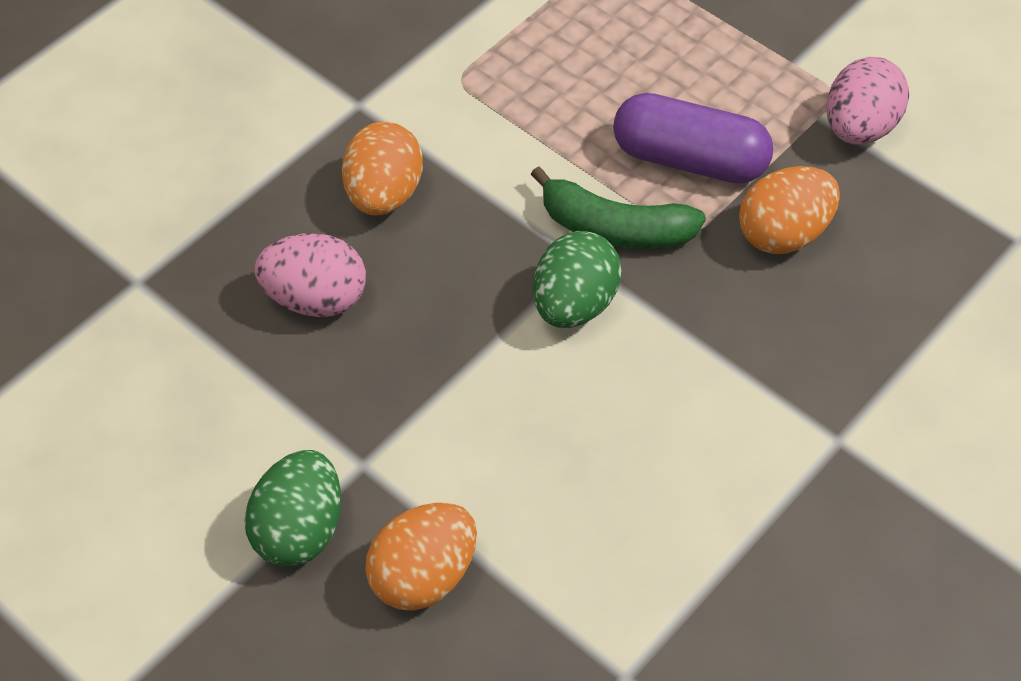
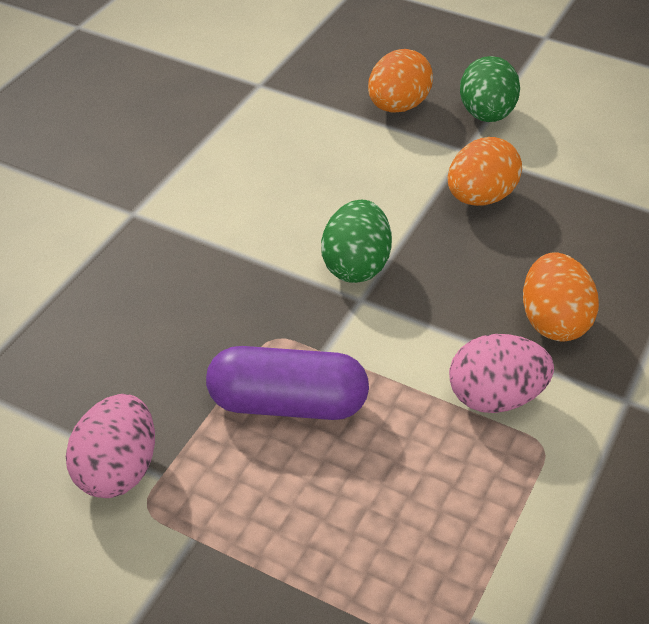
camera: 165 degrees right, 10 degrees down
pink egg [255,233,366,317] -> pink egg moved to [449,334,554,413]
green banana [531,166,706,249] -> none
orange egg [739,166,840,254] -> orange egg moved to [447,137,522,206]

